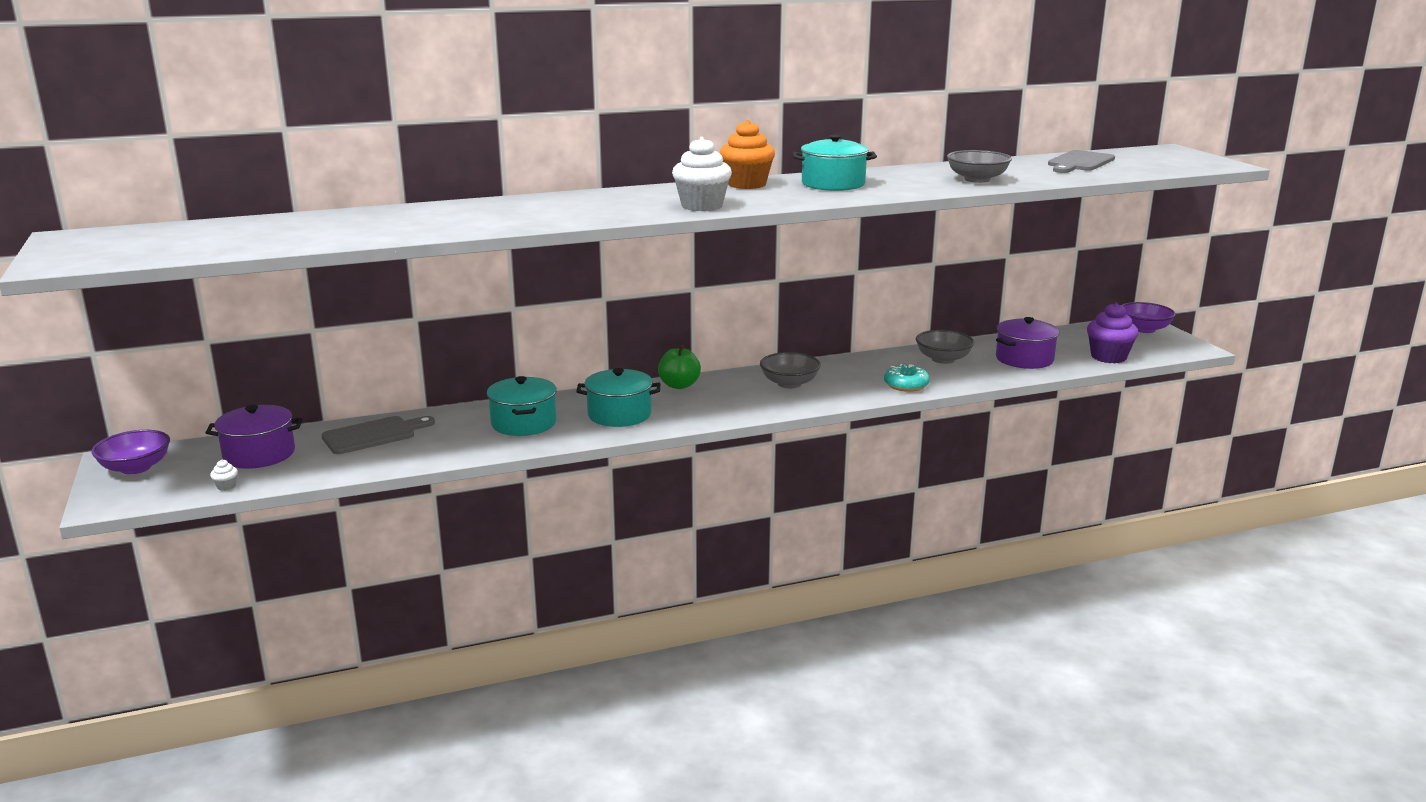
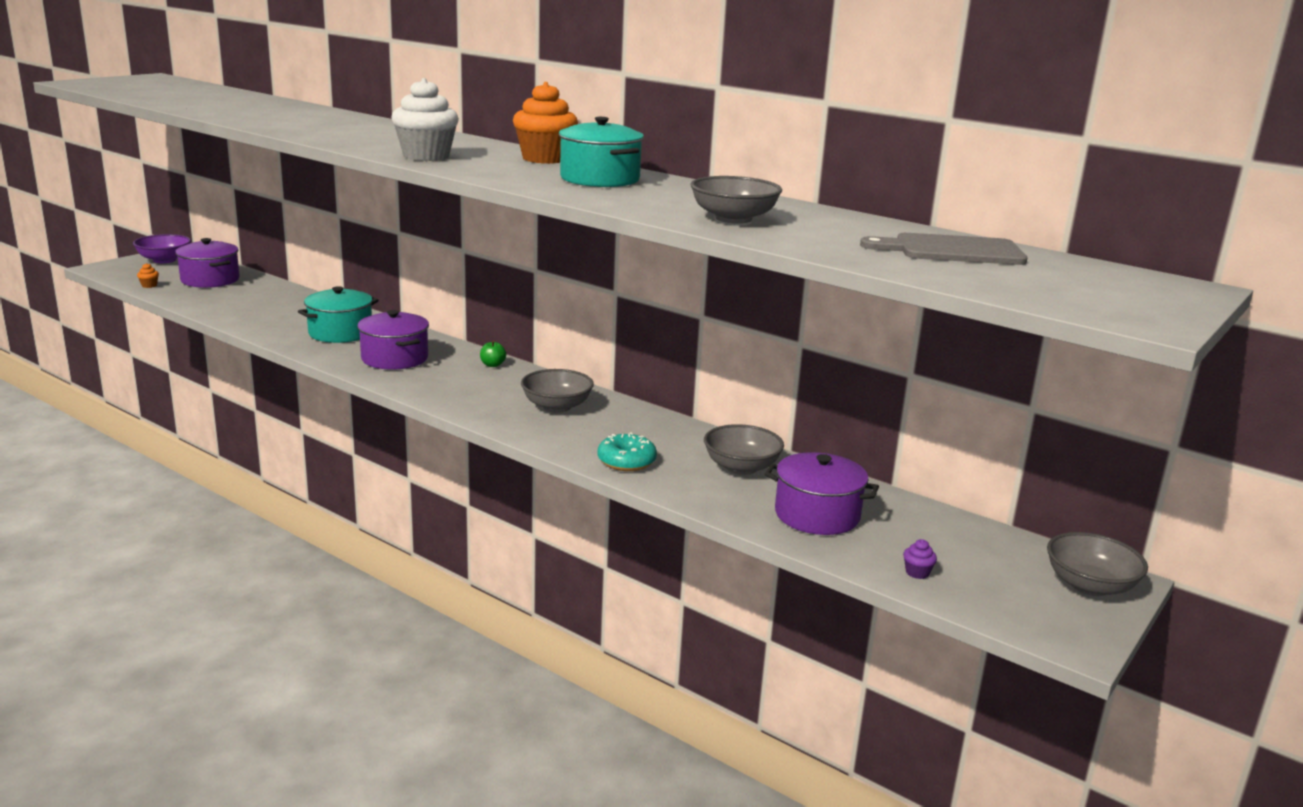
camera: 55 degrees right, 0 degrees up
white cupcake [210,459,238,491] -> orange cupcake [137,263,159,288]
grey cutting board [321,416,435,454] -> none
turquoise pot [576,368,660,427] -> purple pot [357,310,429,370]
green apple [658,345,701,389] -> green apple [480,340,506,367], size x0.56
purple cupcake [1087,303,1138,363] -> purple cupcake [903,539,937,579], size x0.41
purple bowl [1122,302,1176,333] -> grey bowl [1047,532,1148,596]

